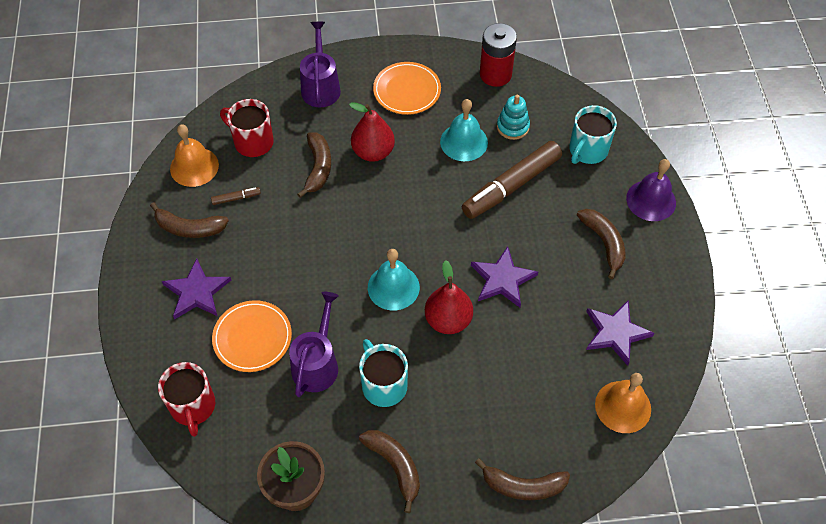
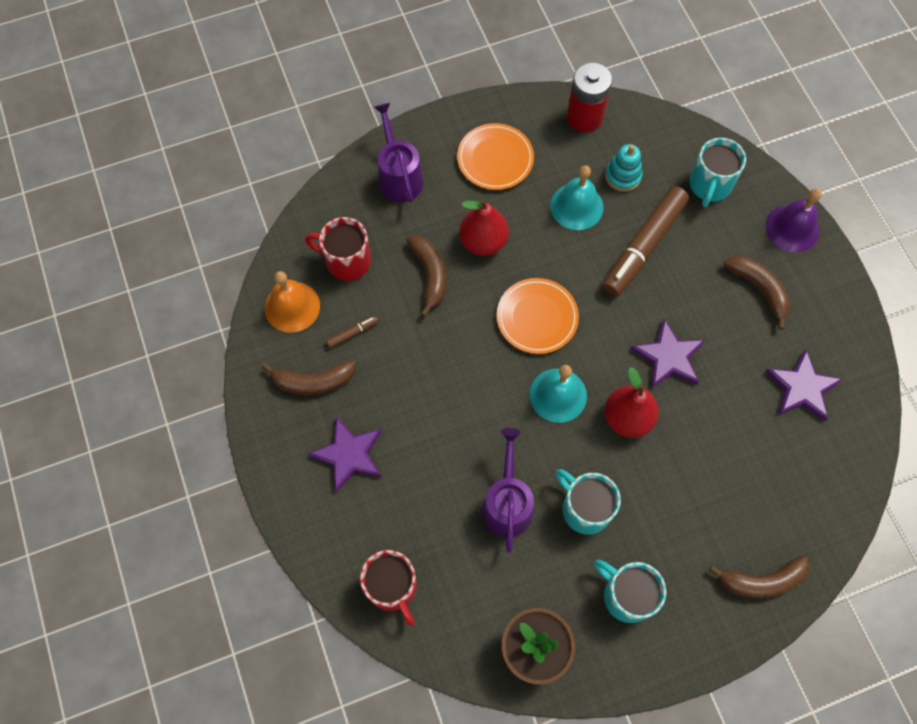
camera: 15 degrees left, 10 degrees up
orange plate [212,300,292,372] -> orange plate moved to [497,278,579,354]
brown banana [359,430,420,513] -> turquoise mug [594,560,666,623]
orange bell [595,373,651,433] -> none

